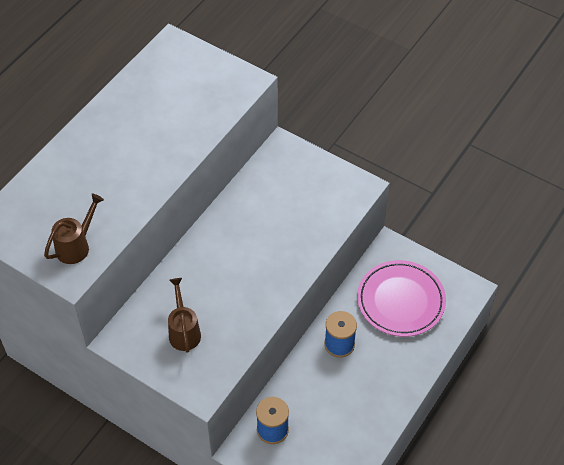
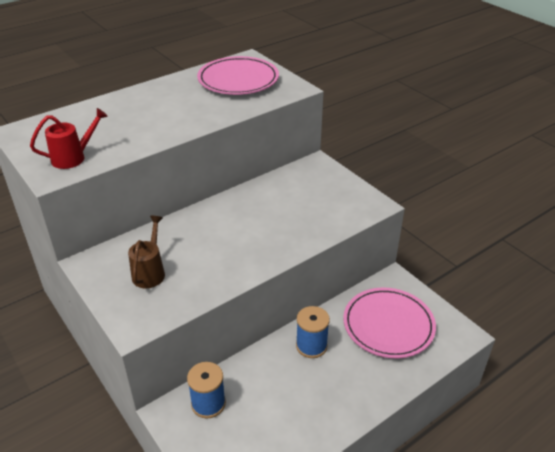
camera: 20 degrees right, 15 degrees down
brown watering can [44,194,104,264] -> red watering can [30,108,108,169]
none -> pink plate [197,56,279,95]

